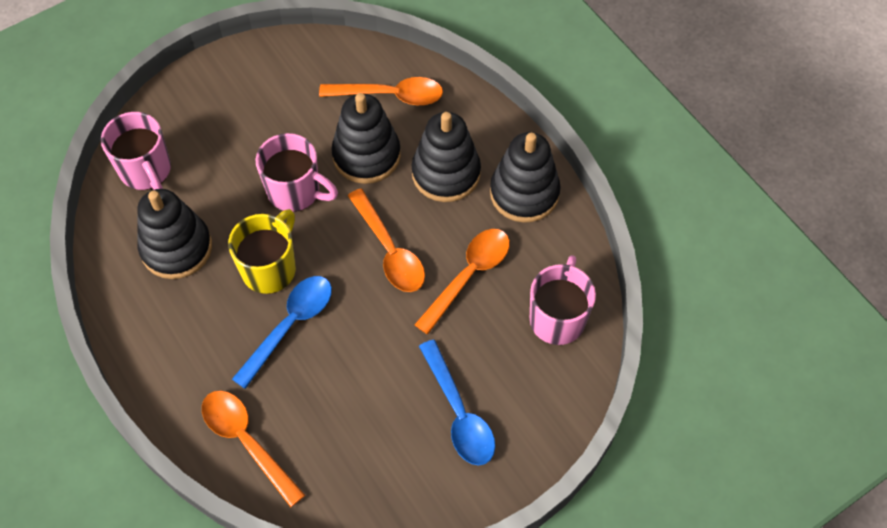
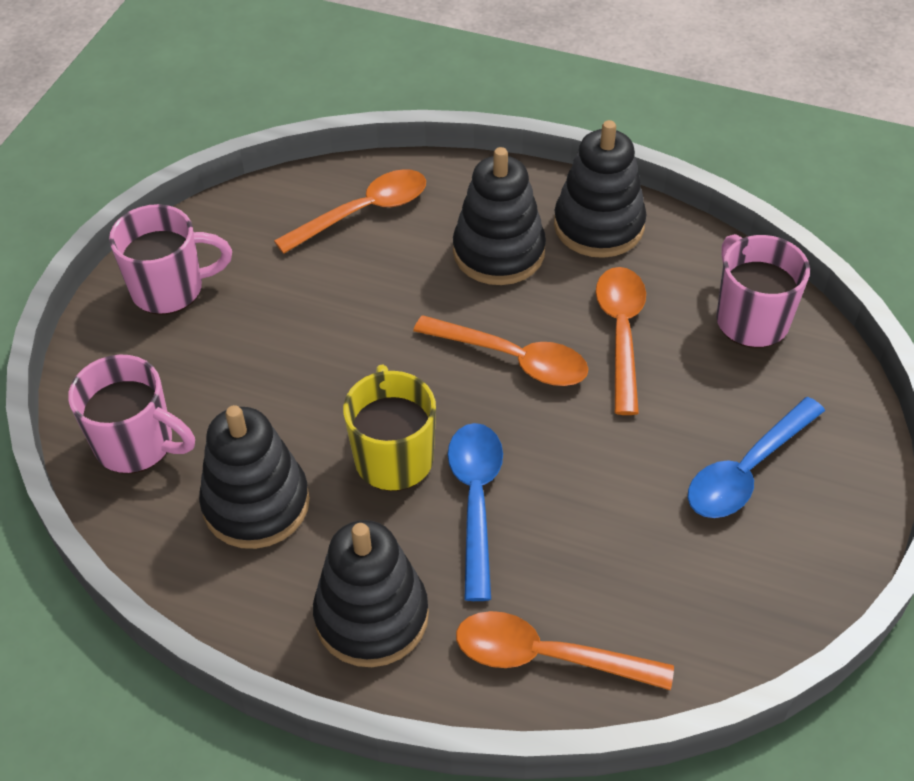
camera: 35 degrees left, 10 degrees down
pink mug [256,133,338,212] -> pink mug moved to [109,204,232,315]
black stacking toy [331,93,401,184] -> black stacking toy moved to [313,520,429,667]
blue spoon [419,340,495,466] -> blue spoon turned 105 degrees clockwise [688,397,825,518]

